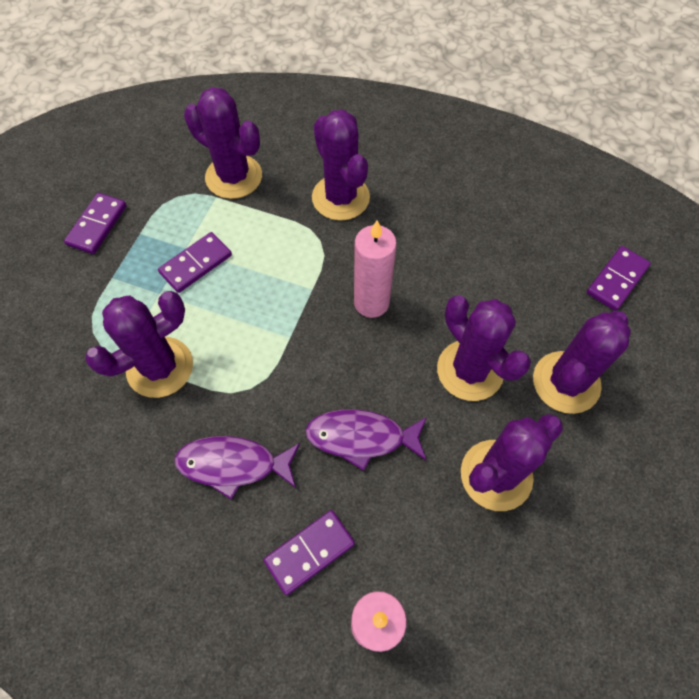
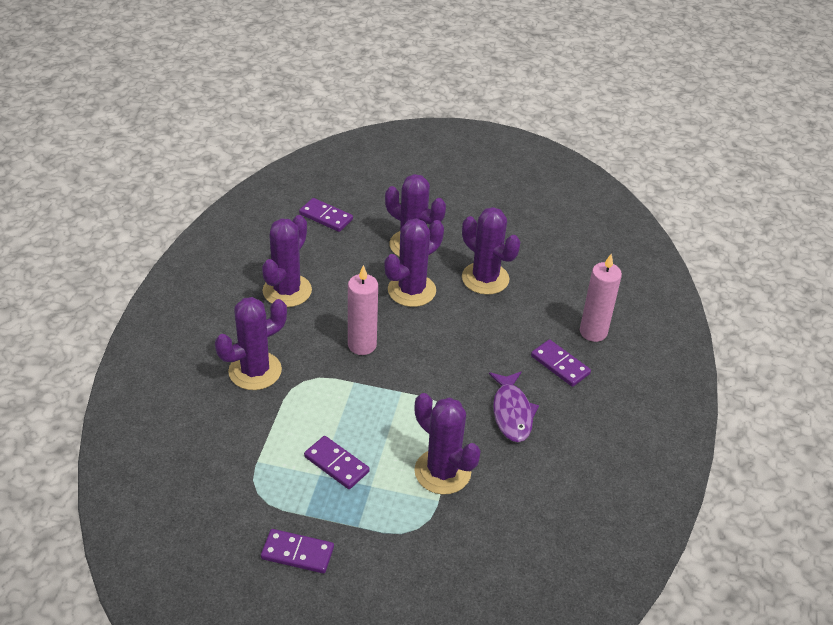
camera: 100 degrees left, 20 degrees down
purple cactus [184,87,262,199] -> purple cactus moved to [262,215,312,307]
purple fish [305,409,427,471] -> none

